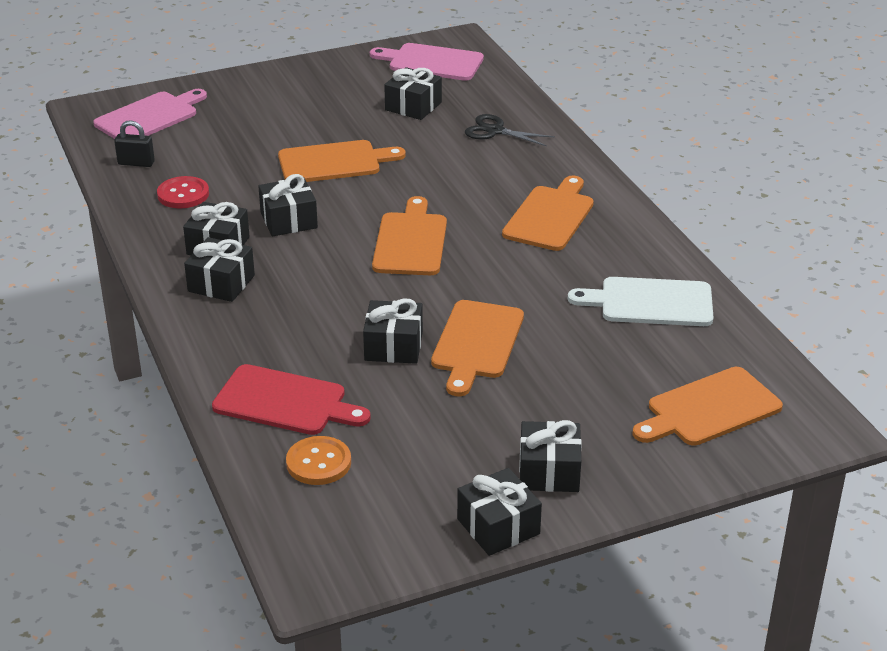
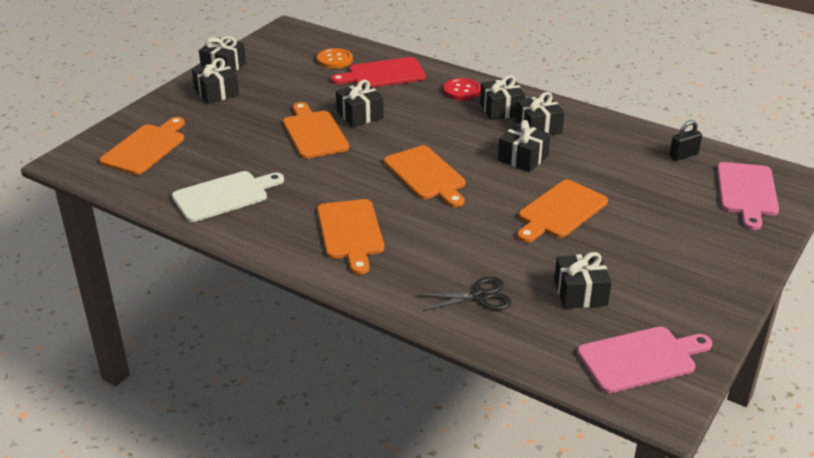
camera: 145 degrees right, 0 degrees up
red button [157,176,209,208] -> red button moved to [443,78,481,100]

